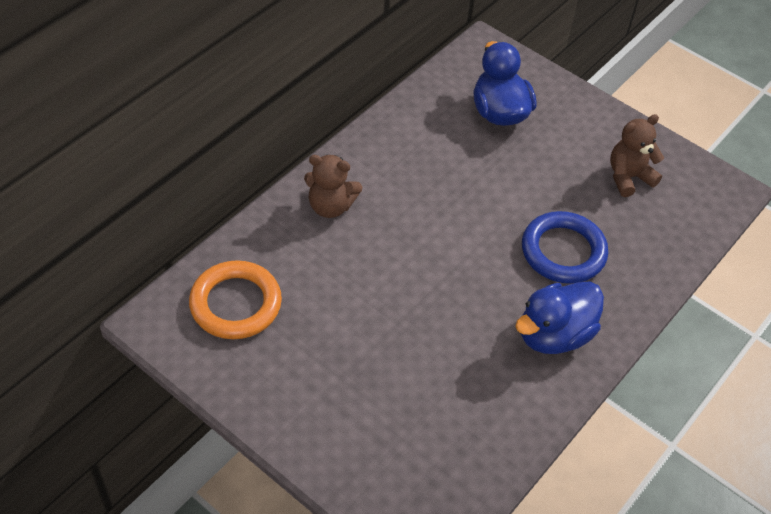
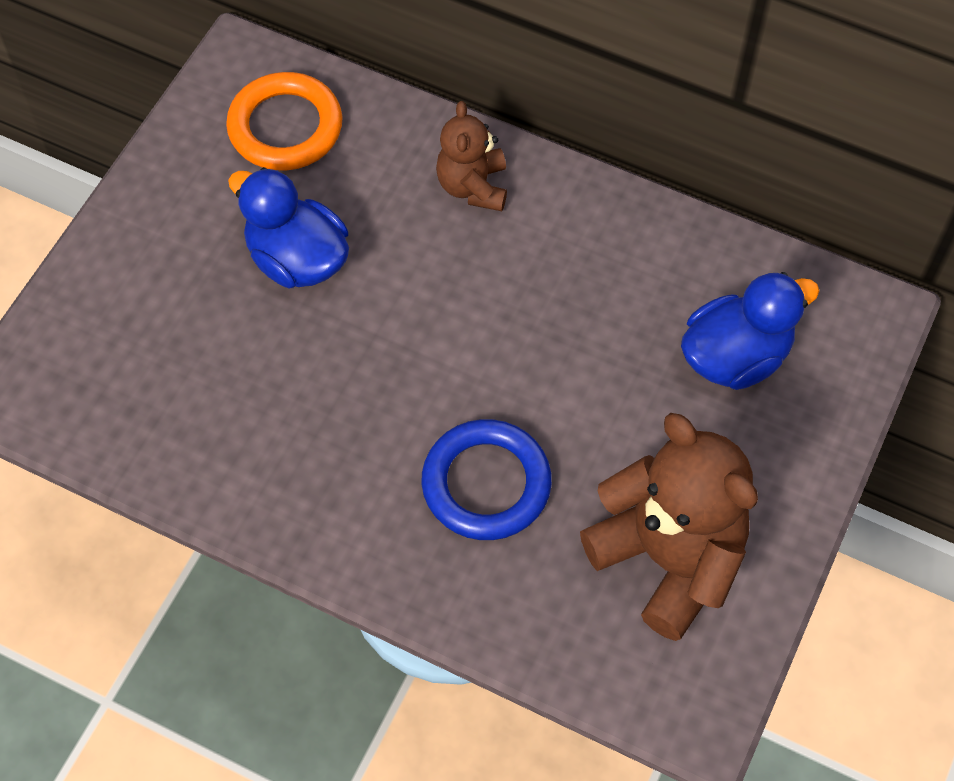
camera: 80 degrees right, 10 degrees up
blue duck [515,281,604,354] -> blue duck moved to [228,167,349,288]
brown teddy bear [610,114,664,197] -> brown teddy bear [580,413,758,641], size x1.81

